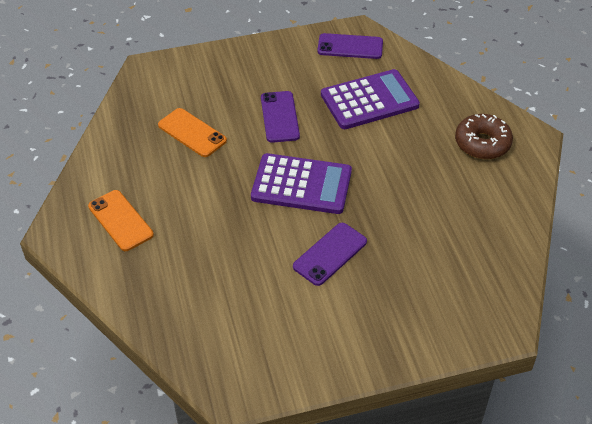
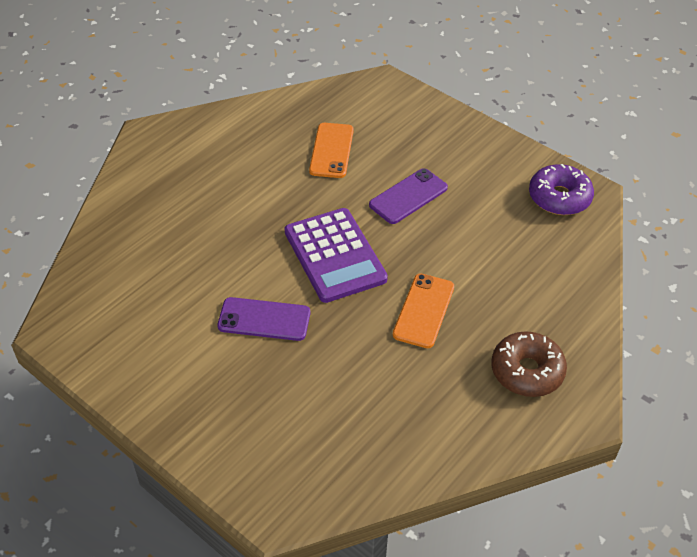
camera: 55 degrees right, 0 degrees up
orange phone [88,190,154,251] -> orange phone moved to [393,273,454,348]
purple phone [317,33,383,59] -> purple donut [529,164,594,215]
purple calculator [321,69,420,129] -> none

